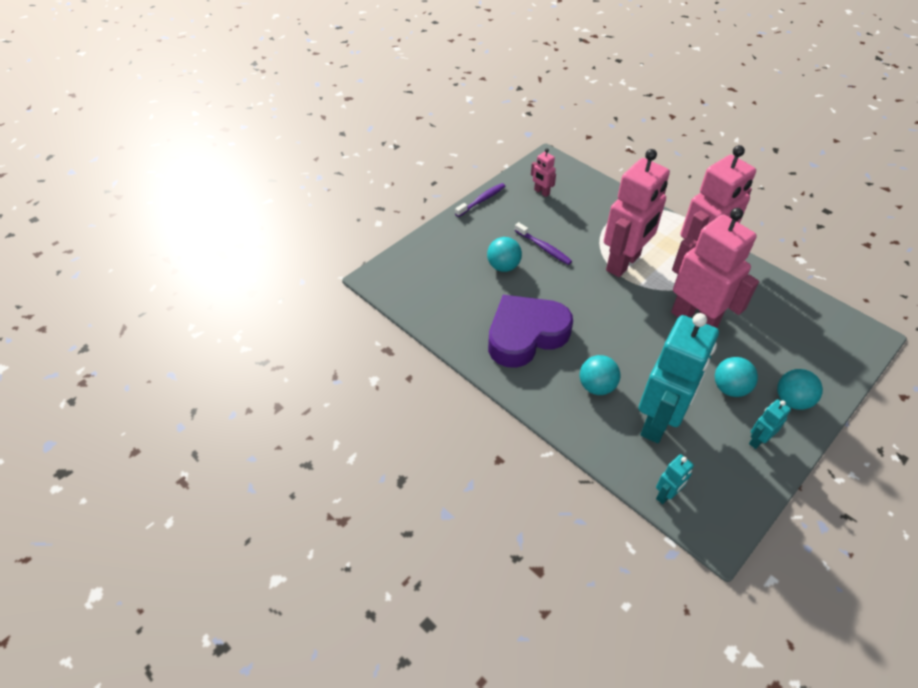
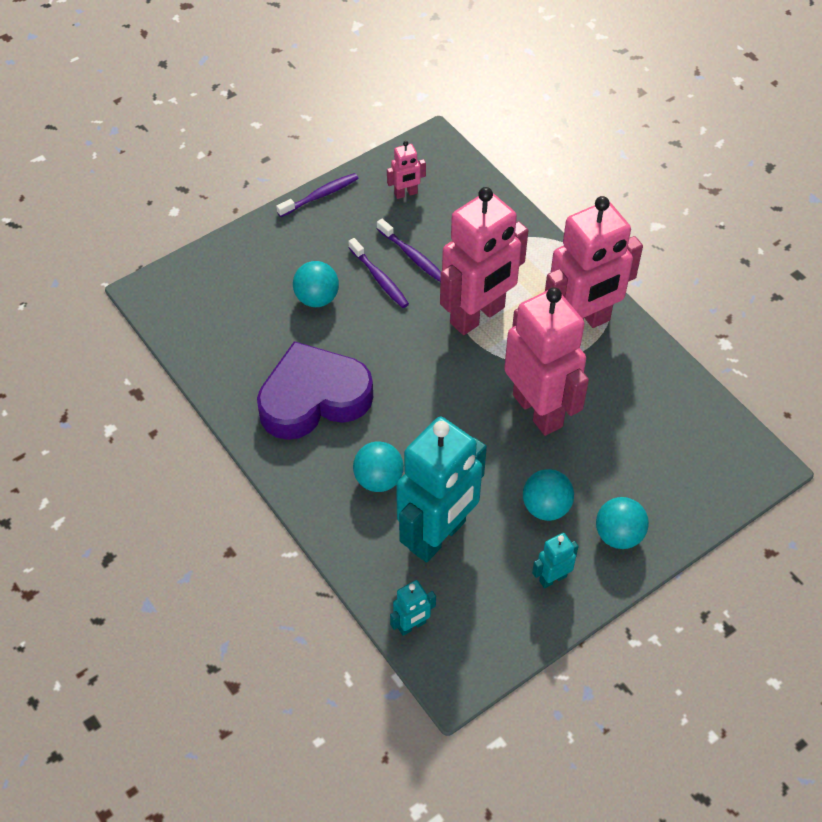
camera: 10 degrees right, 5 degrees up
pink robot [531,148,556,197] -> pink robot turned 75 degrees counterclockwise [387,141,426,199]
none -> purple toothbrush [377,219,441,282]

